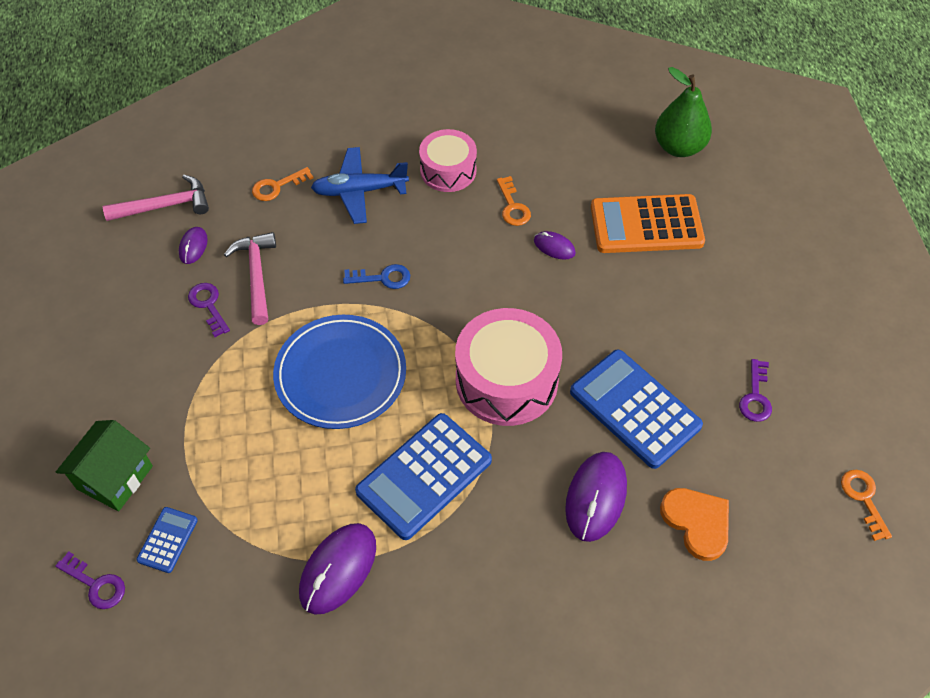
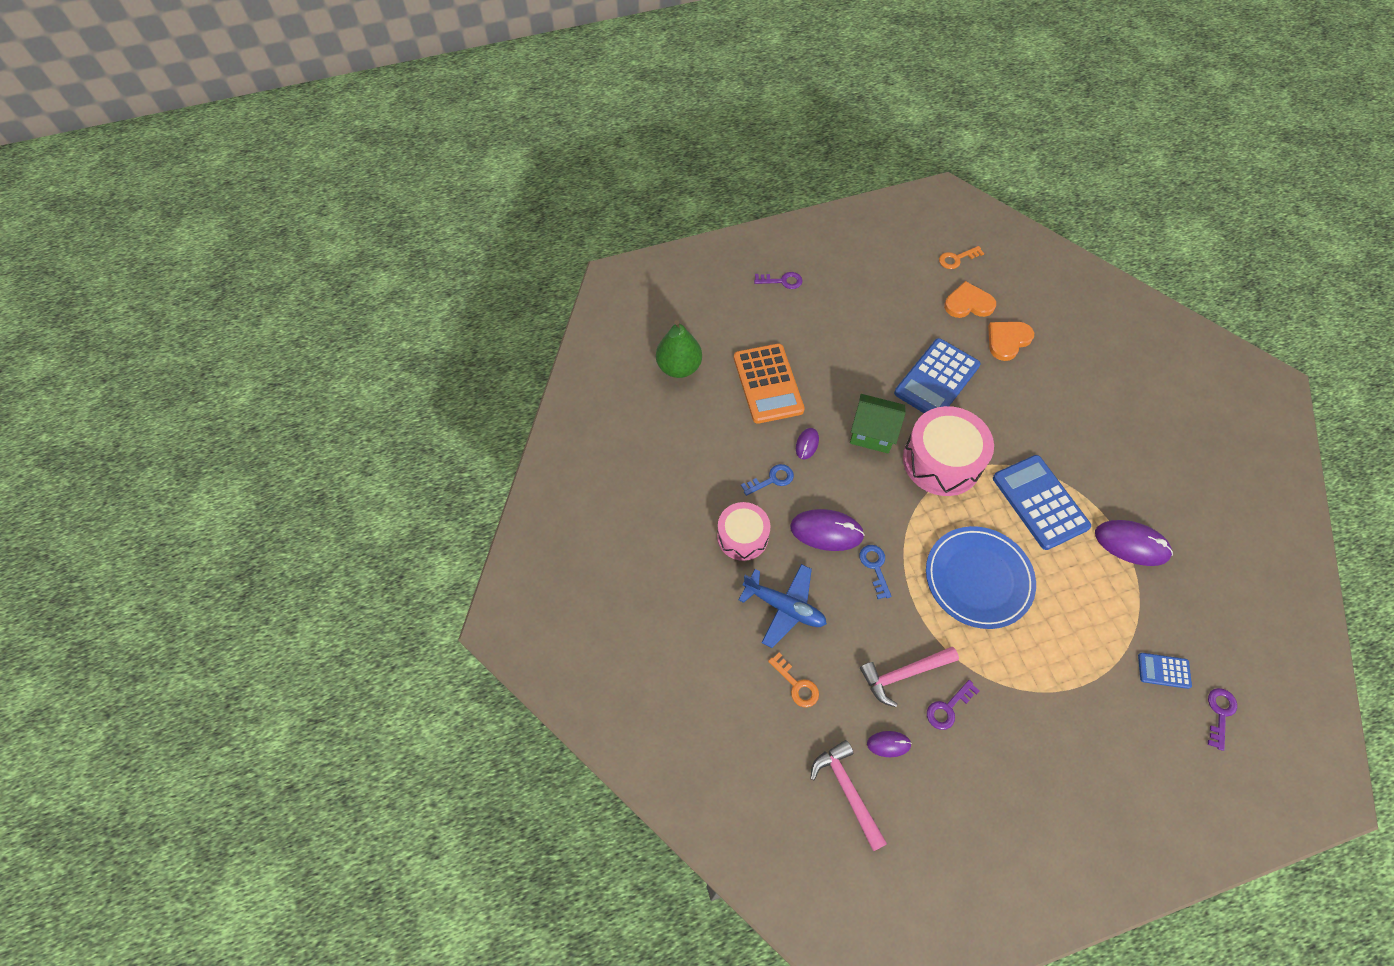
camera: 100 degrees left, 5 degrees up
green house [56,420,153,511] -> green house moved to [850,394,906,454]
blue plane [311,147,409,224] -> blue plane turned 45 degrees counterclockwise [739,564,827,648]
blue calculator [355,413,492,540] -> blue calculator turned 150 degrees counterclockwise [993,455,1091,550]
orange key [497,176,531,226] -> blue key [741,464,794,496]
purple mouse [565,452,627,542] -> purple mouse moved to [790,509,865,551]
purple key [739,359,772,422] -> purple key moved to [754,272,802,289]
none -> orange heart [944,281,996,318]

